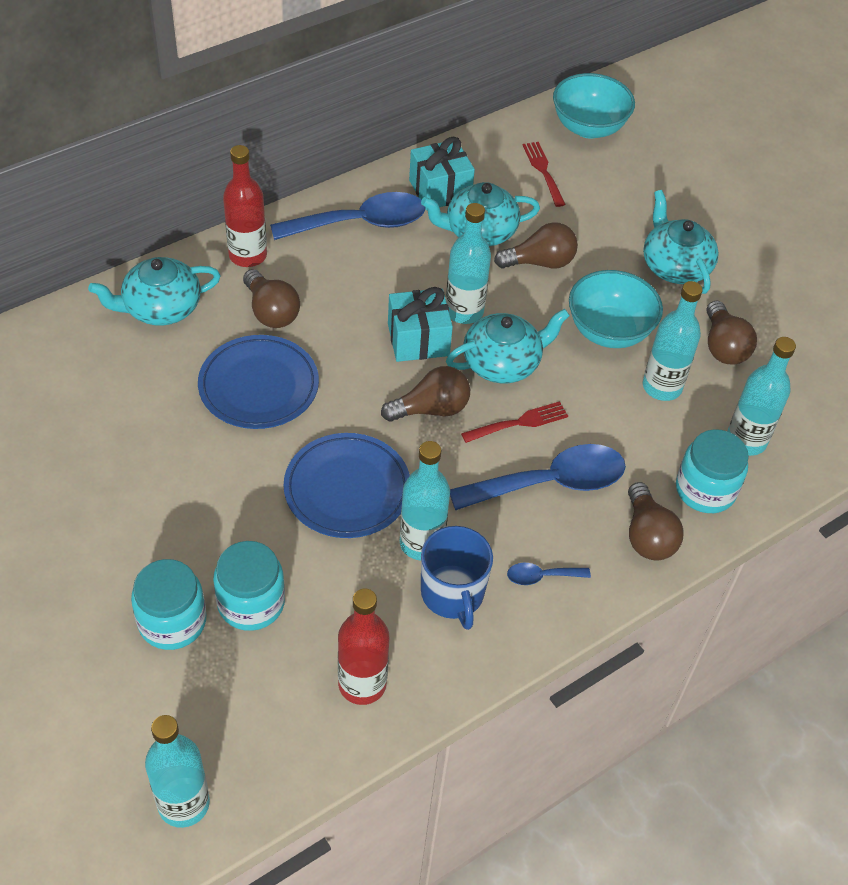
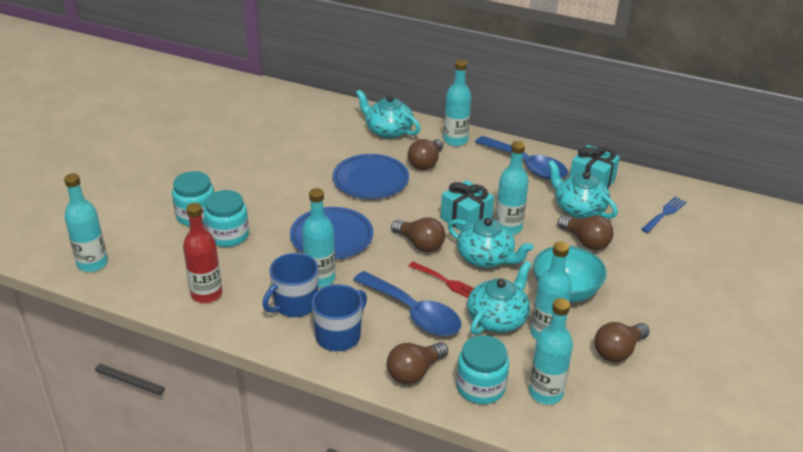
camera: 60 degrees right, 15 degrees down
red bottle [223,145,267,267] -> turquoise bottle [443,60,472,146]
blue spoon [507,563,591,585] -> blue mug [312,284,367,351]
red fork [523,142,566,207] -> blue fork [641,197,686,233]
turquoise bowl [553,73,635,139] -> none
turquoise teapot [643,190,719,294] -> turquoise teapot moved to [467,261,531,335]

